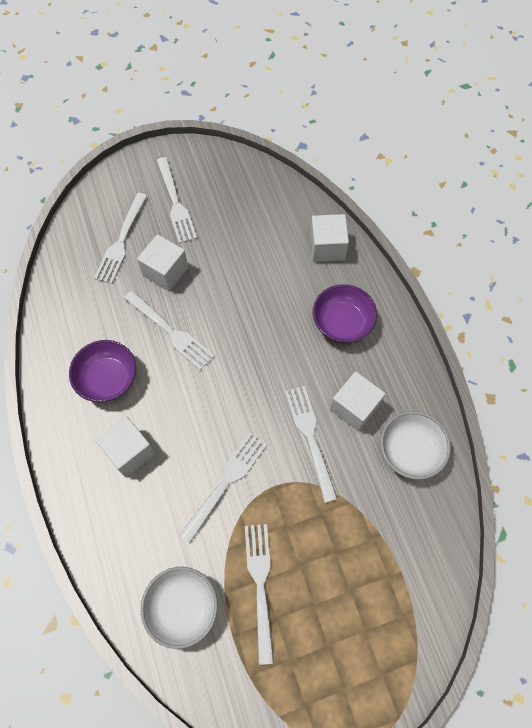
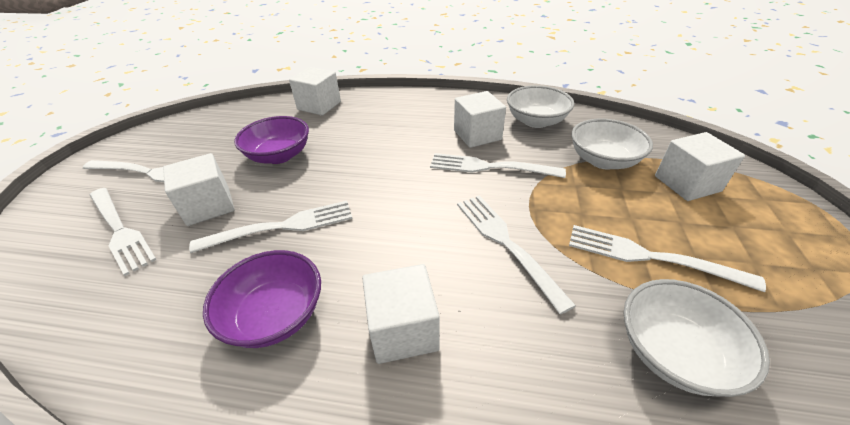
camera: 60 degrees left, 25 degrees down
purple bowl [313,284,377,343] -> purple bowl moved to [234,116,309,164]
none -> white bowl [571,119,653,170]
none -> white cube [655,132,745,201]

